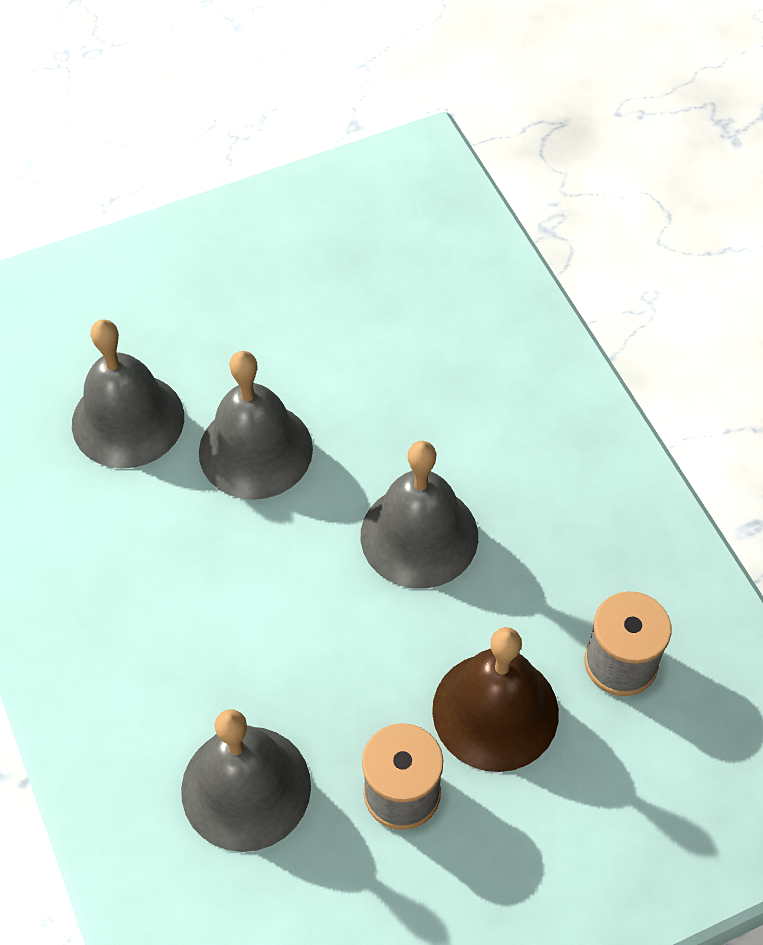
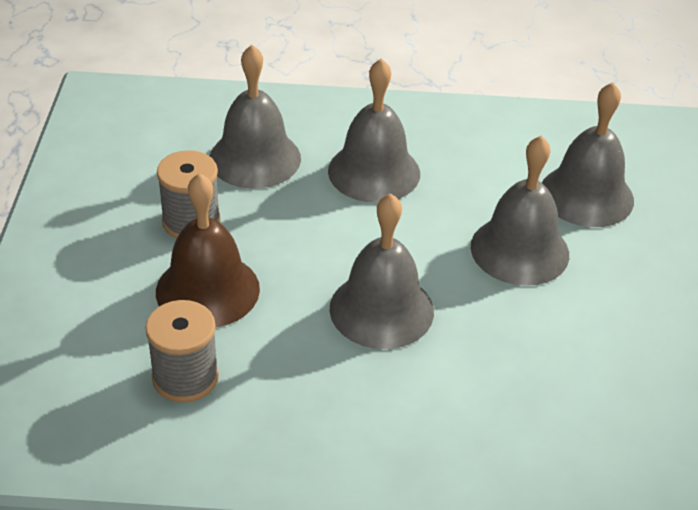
camera: 115 degrees right, 15 degrees down
none -> grey bell [328,59,420,203]

